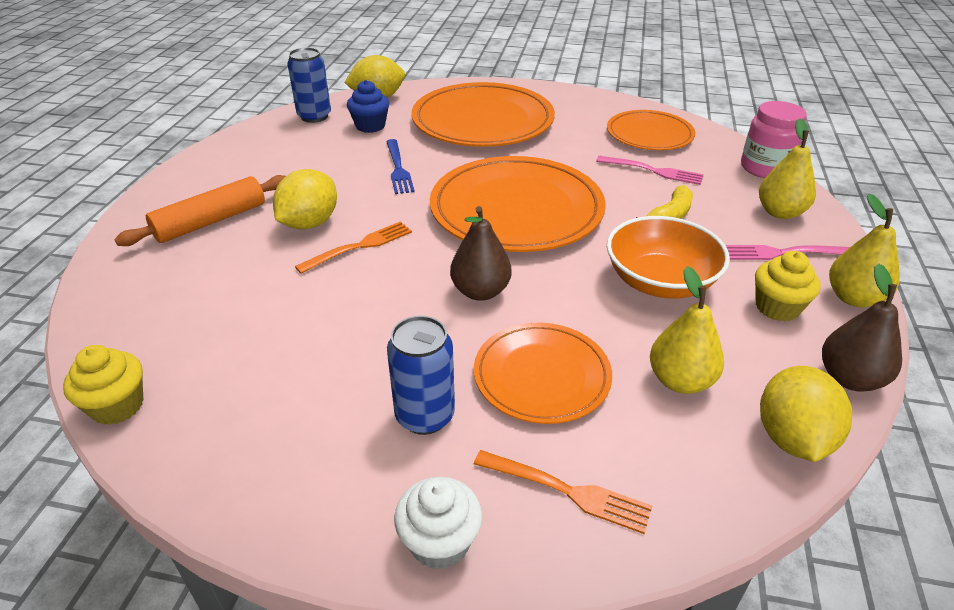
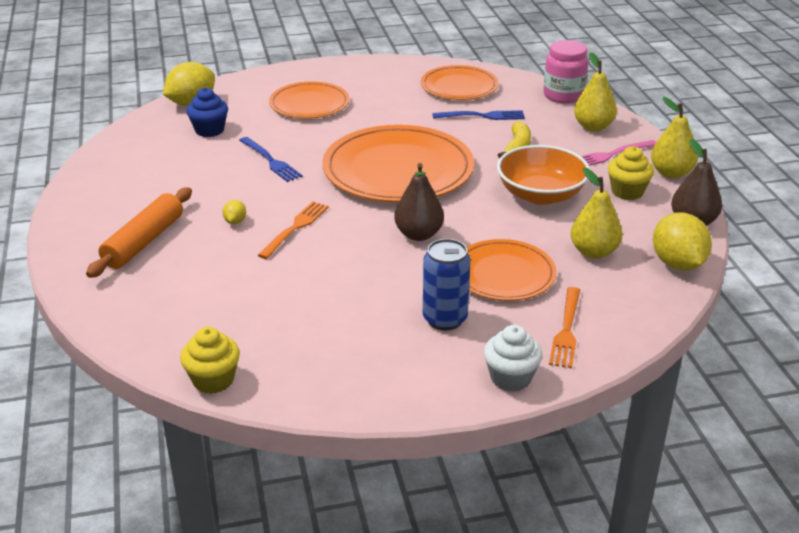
camera: 25 degrees left, 5 degrees down
yellow lemon [273,169,337,229] -> yellow lemon [223,200,246,224], size x0.45
blue can [287,48,331,123] -> none
orange plate [412,82,555,147] -> orange plate [269,81,349,119], size x0.59
orange fork [474,450,652,534] -> orange fork turned 105 degrees clockwise [549,287,580,368]
pink fork [596,156,704,185] -> blue fork [432,110,525,120]

